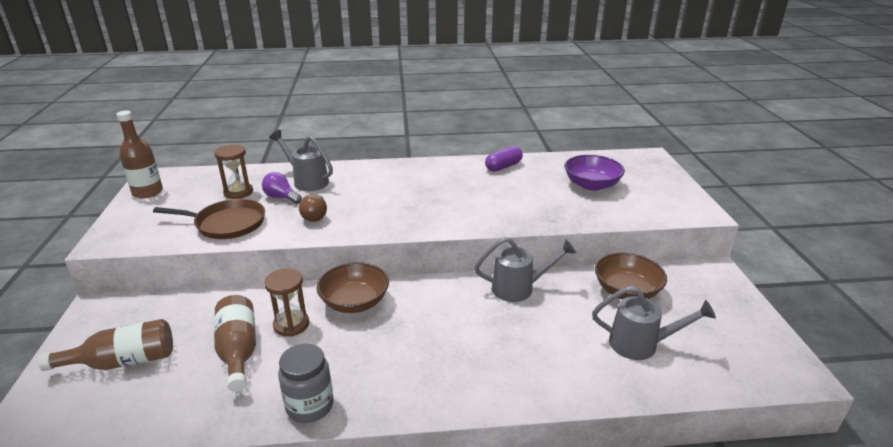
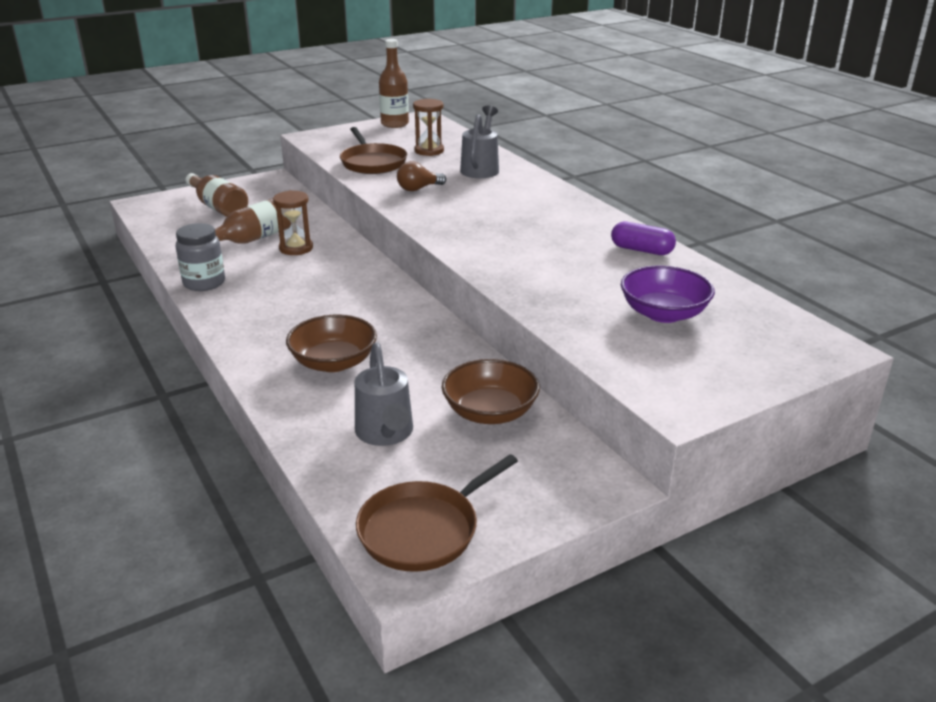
camera: 65 degrees right, 0 degrees up
purple light bulb [262,172,302,204] -> none
brown bowl [317,262,389,313] -> brown bowl moved to [286,315,377,372]
grey watering can [474,237,576,302] -> none
none -> brown pan [356,454,518,572]

